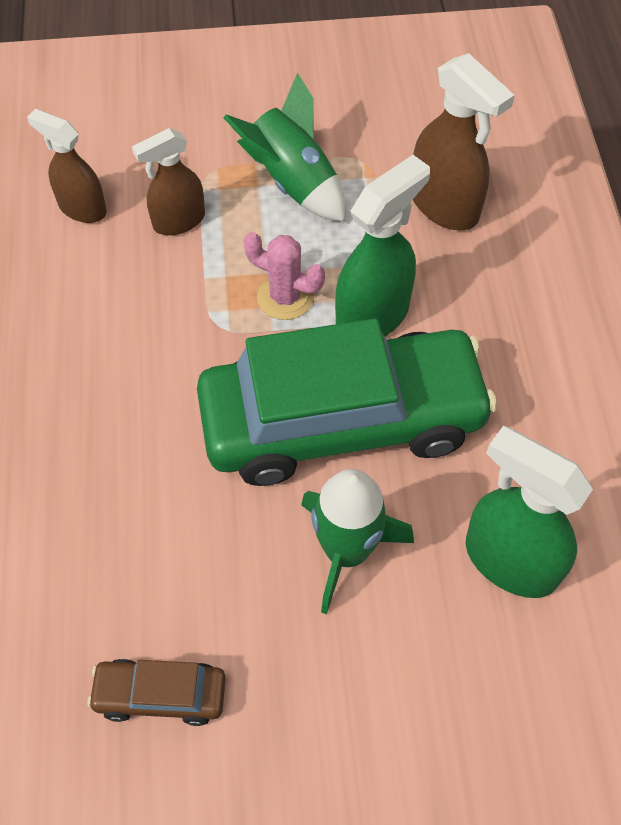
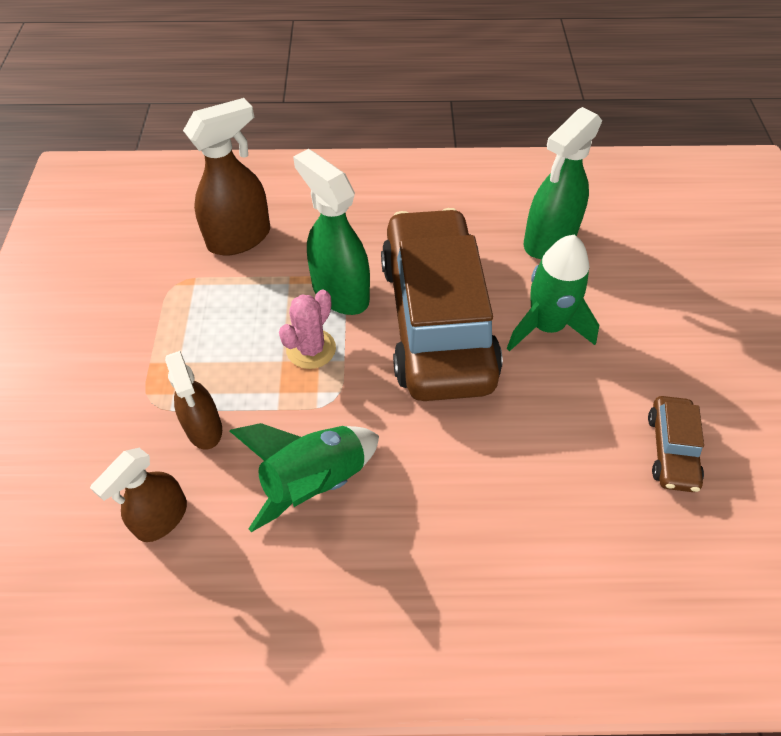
camera: 85 degrees left, 5 degrees down
green car [197,318,497,486] -> brown car [381,208,503,401]
green rocket [223,72,345,222] -> green rocket moved to [230,423,379,532]

